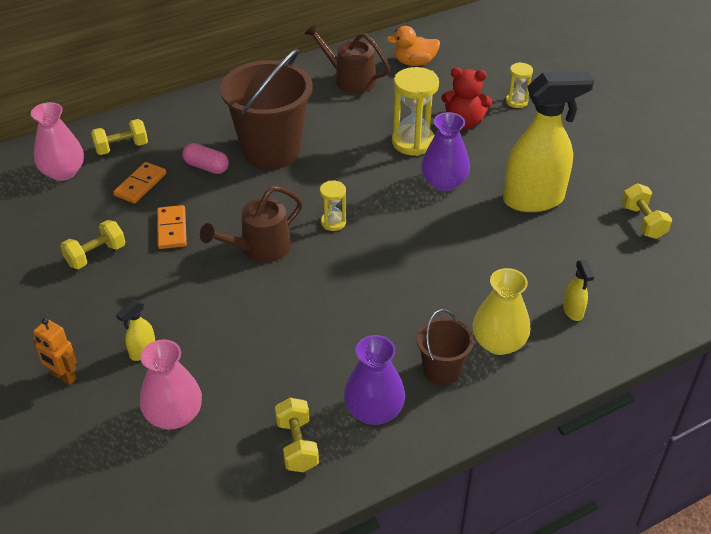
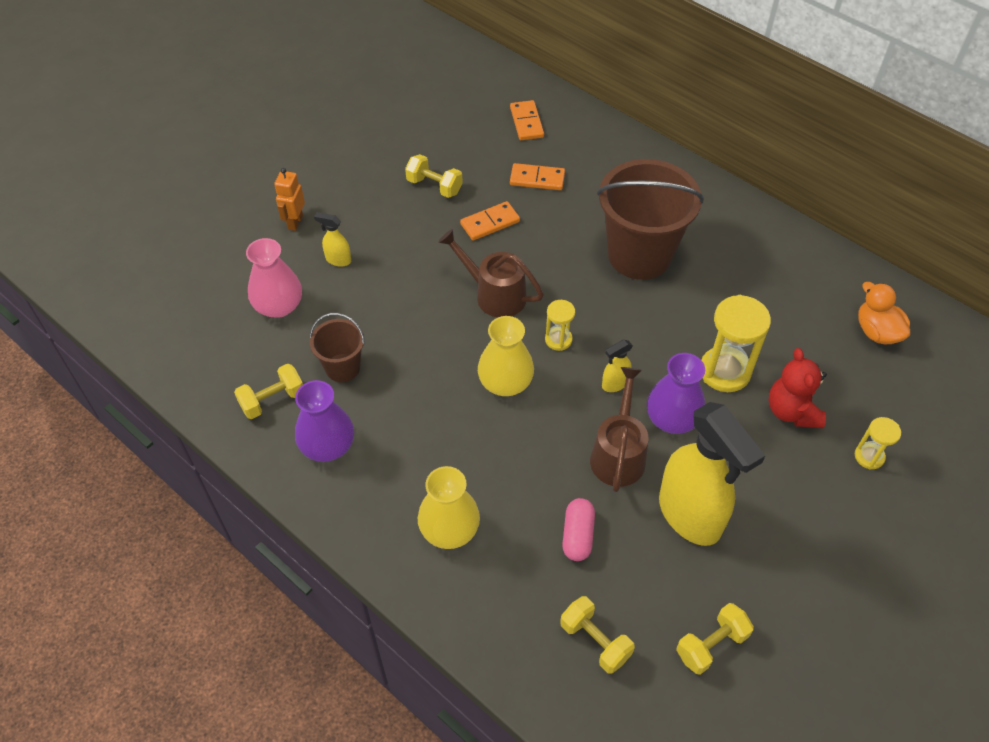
camera: 70 degrees right, 10 degrees up
pink vase [31,102,84,181] -> orange domino [510,100,544,140]
yellow dumbbell [91,119,148,155] -> yellow dumbbell moved to [560,596,635,674]
pink capsule [182,143,229,174] -> pink capsule moved to [562,498,595,561]
brown watering can [304,23,390,93] -> brown watering can moved to [590,367,648,492]
brown bucket [417,309,474,385] -> brown bucket moved to [310,313,365,382]
yellow spray bottle [563,260,594,321] -> yellow spray bottle moved to [602,340,633,392]
none -> yellow vase [478,316,534,396]

